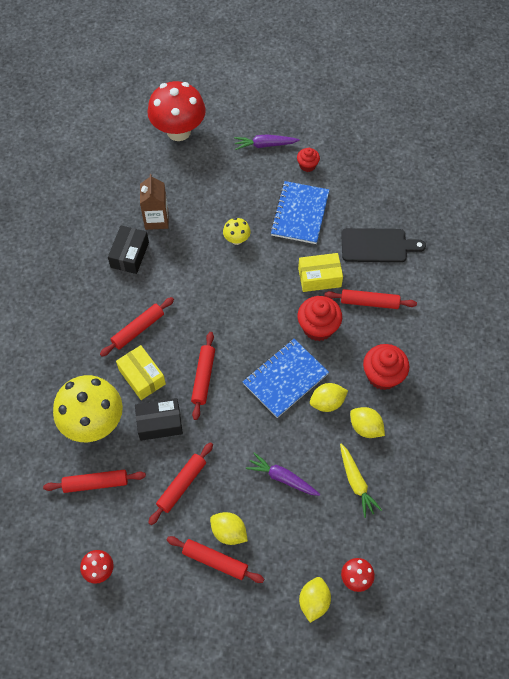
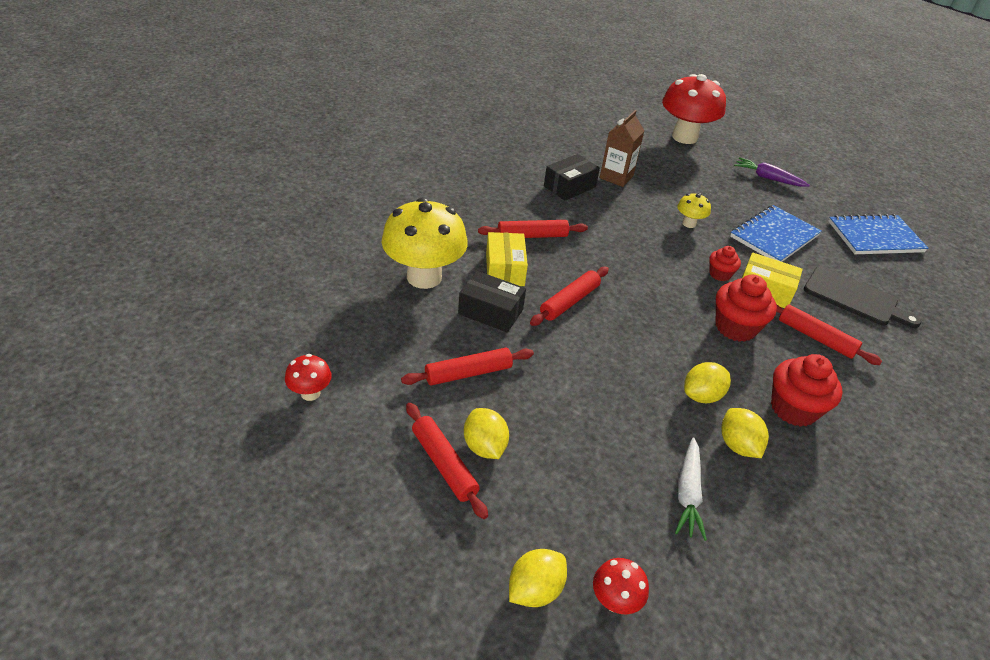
camera: 30 degrees right, 20 degrees down
red rolling pin [43,470,146,493] -> none
blue notebook [243,339,329,418] -> blue notebook moved to [828,214,928,254]
purple carrot [246,452,320,496] -> none
red cupcake [297,148,320,172] -> red cupcake moved to [709,246,741,281]
yellow lemon [310,383,348,412] -> yellow lemon turned 45 degrees counterclockwise [684,362,731,403]
yellow carrot [340,444,382,518] -> white carrot [675,437,707,541]

